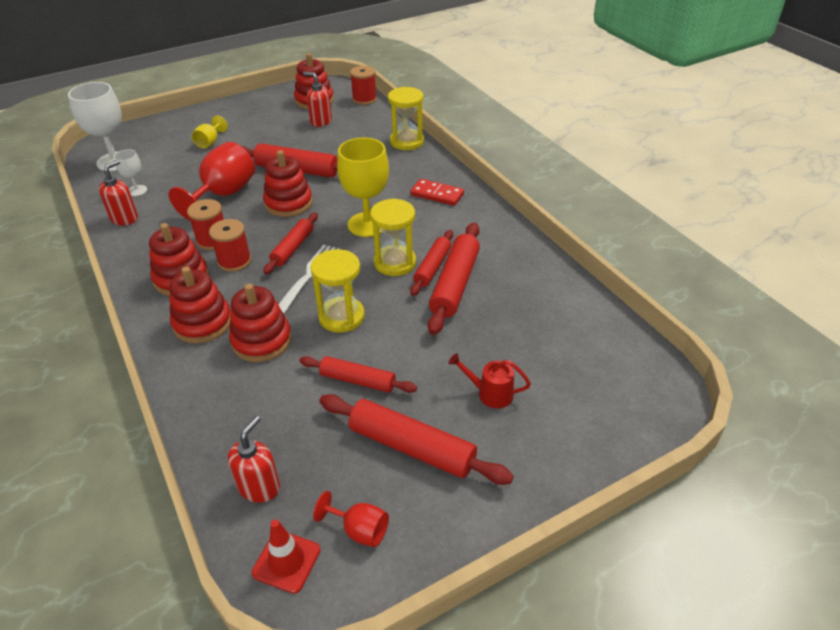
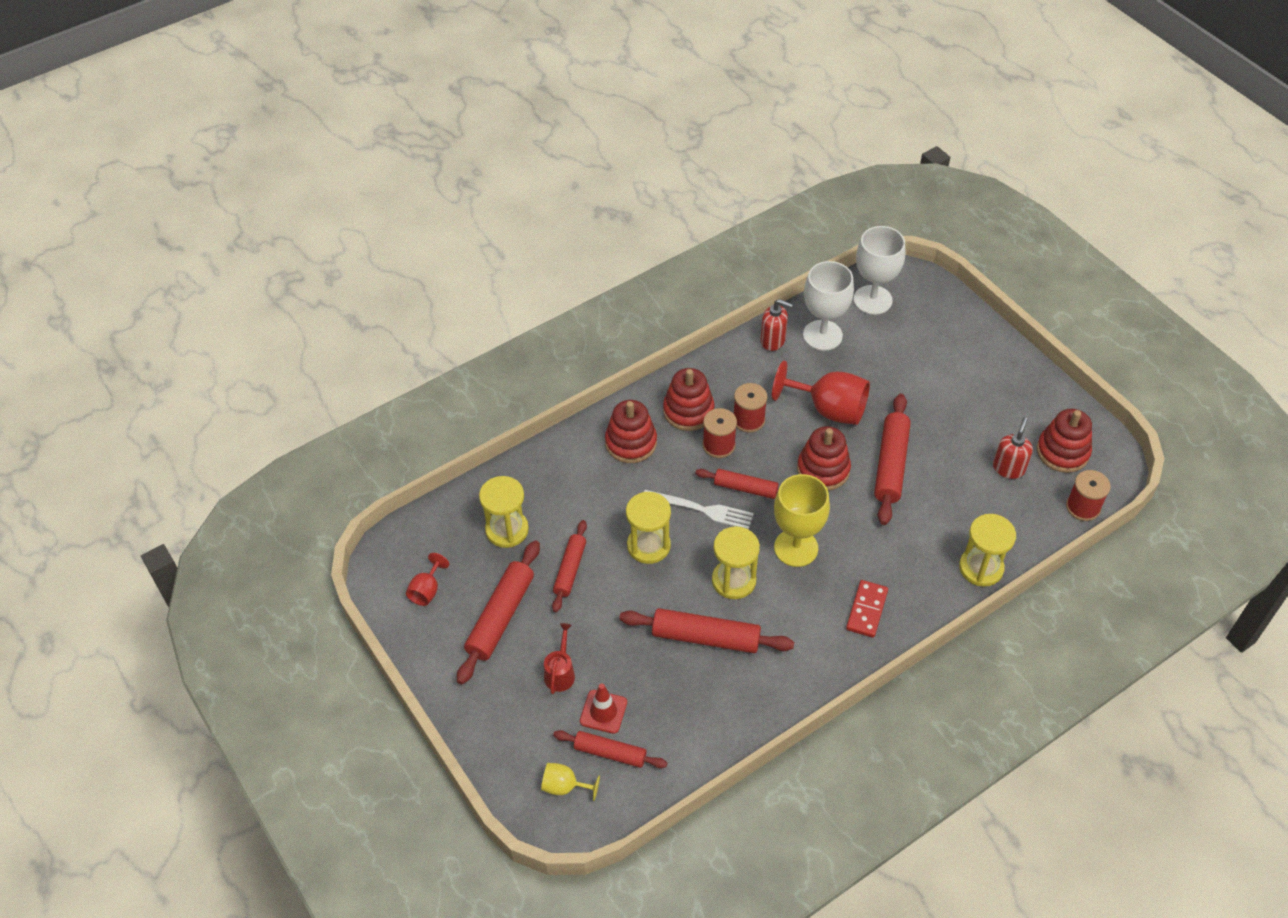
camera: 85 degrees right, 10 degrees up
white goblet [114,149,147,196] -> white goblet [803,261,854,351], size x1.95
yellow goblet [192,116,228,148] -> yellow goblet moved to [541,763,600,801]
red soap dispenser [228,416,280,503] -> none
red stacking toy [229,284,292,362] -> none
red traffic cone [252,519,321,594] -> red traffic cone moved to [580,684,627,734]
red rolling pin [410,230,453,296] -> red rolling pin moved to [553,730,668,768]
none -> yellow hourglass [479,476,529,548]

